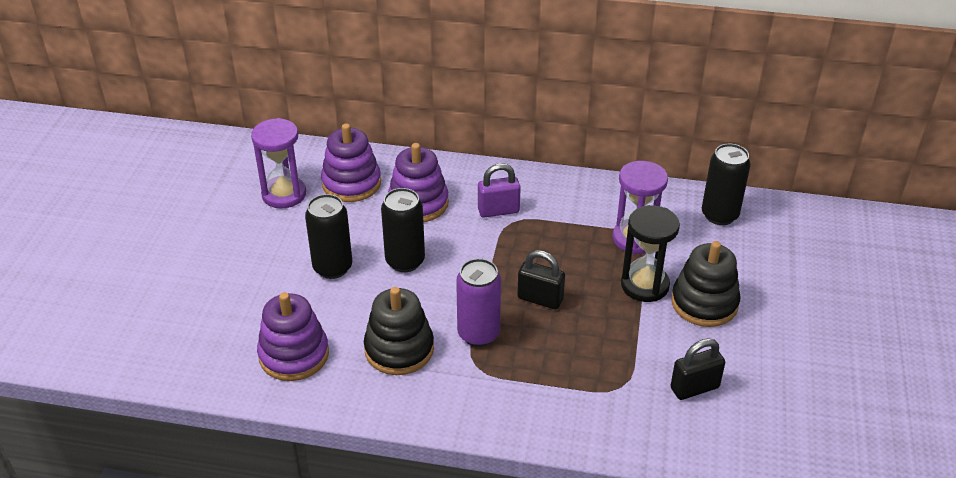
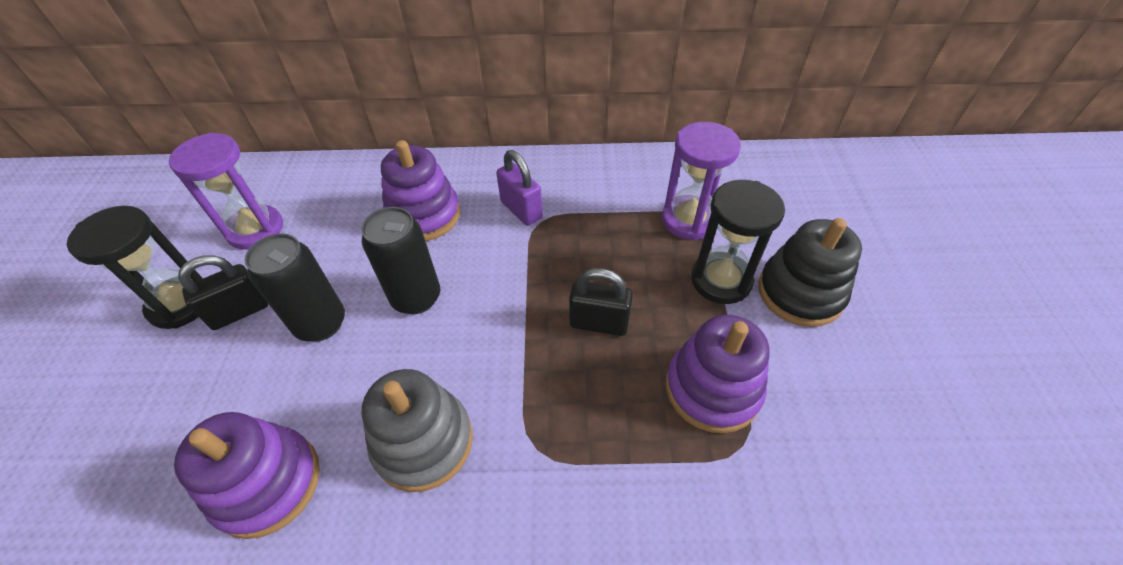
camera: 10 degrees left, 10 degrees up
purple stacking toy [321,123,381,202] -> purple stacking toy moved to [666,315,770,433]
black stacking toy [364,287,434,375] -> grey stacking toy [362,369,473,492]
purple can [456,258,501,347] -> none
purple padlock [478,163,521,218] -> purple padlock turned 75 degrees clockwise [496,150,543,226]
black padlock [670,338,725,400] -> black padlock moved to [178,255,268,330]
black can [702,144,751,225] -> none
none -> black hourglass [66,206,203,329]

